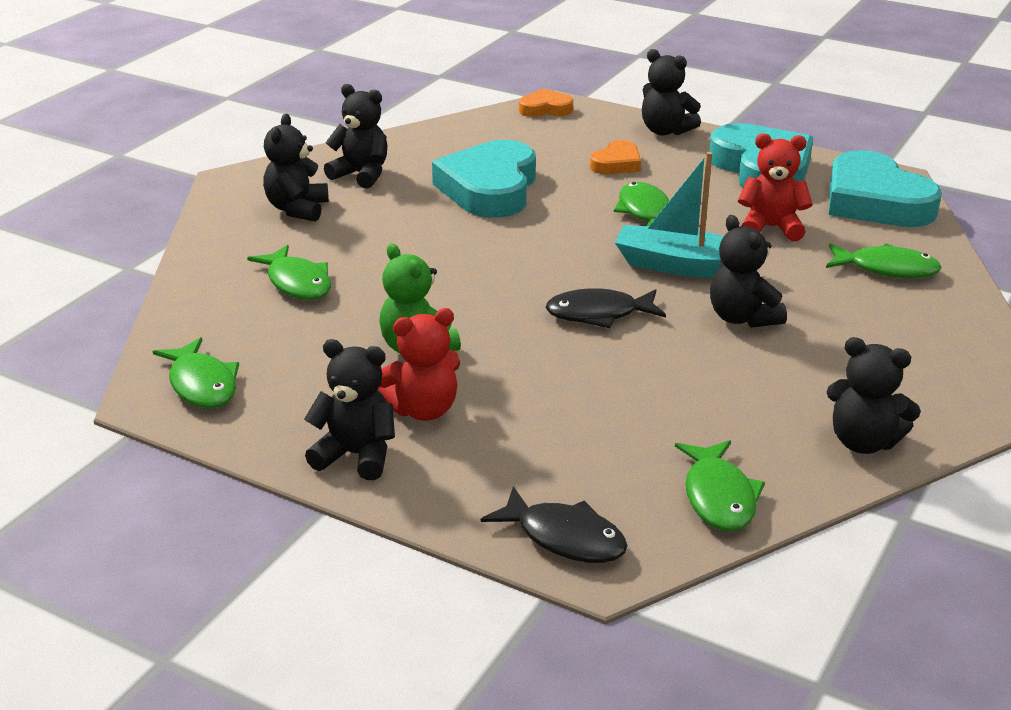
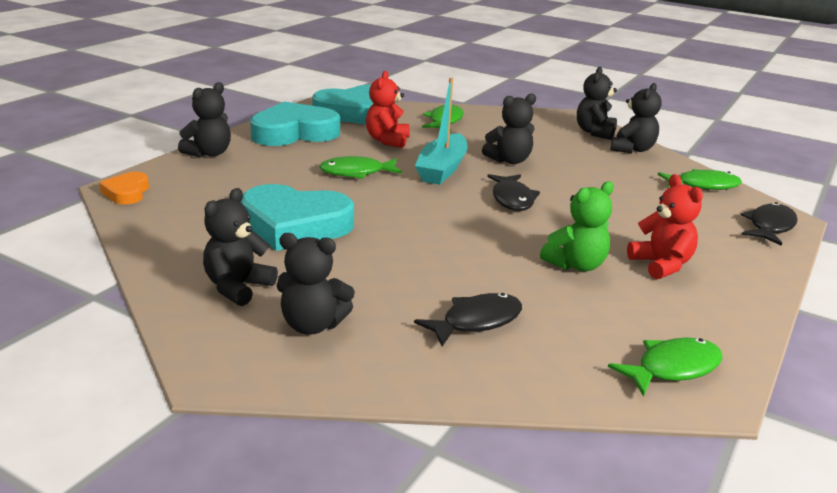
camera: 90 degrees left, 5 degrees down
green fish [247,245,331,300] -> black fish [414,293,522,346]
black teddy bear [304,339,395,480] -> black teddy bear moved to [577,67,617,140]
orange heart [590,140,641,174] -> none

